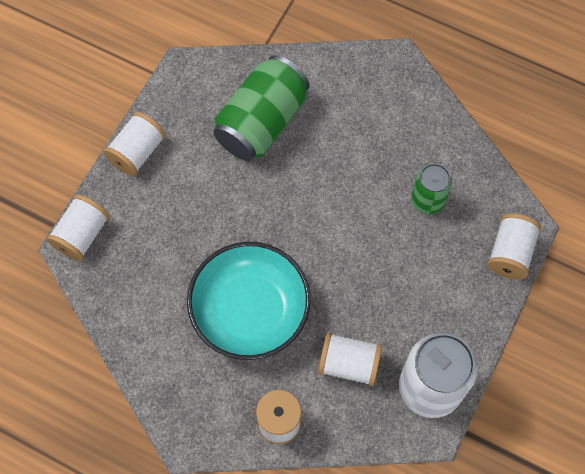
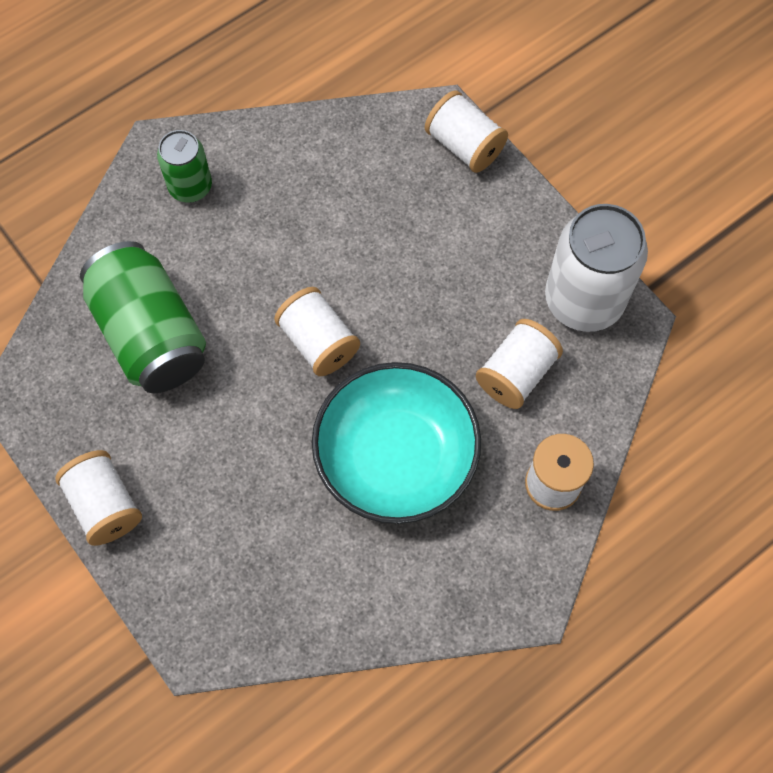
camera: 65 degrees left, 0 degrees up
white spool [47,195,110,261] -> white spool moved to [274,287,360,376]
green can [411,164,452,214] -> green can moved to [157,130,212,203]

